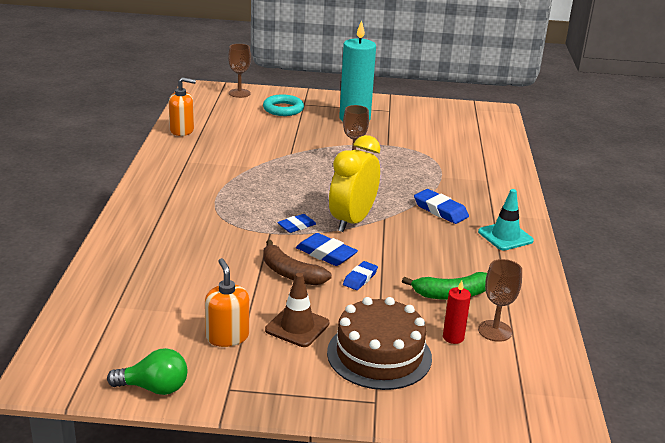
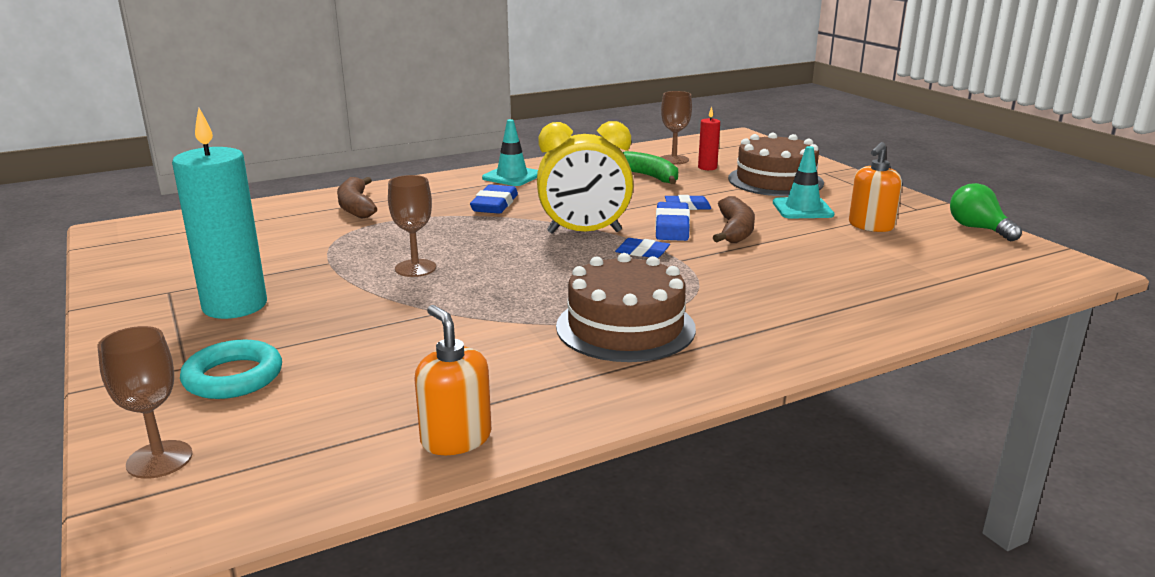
camera: 120 degrees left, 5 degrees down
brown traffic cone [265,273,329,347] -> turquoise traffic cone [773,146,835,219]
none -> brown banana [337,177,377,219]
none -> brown cake [556,253,696,362]

